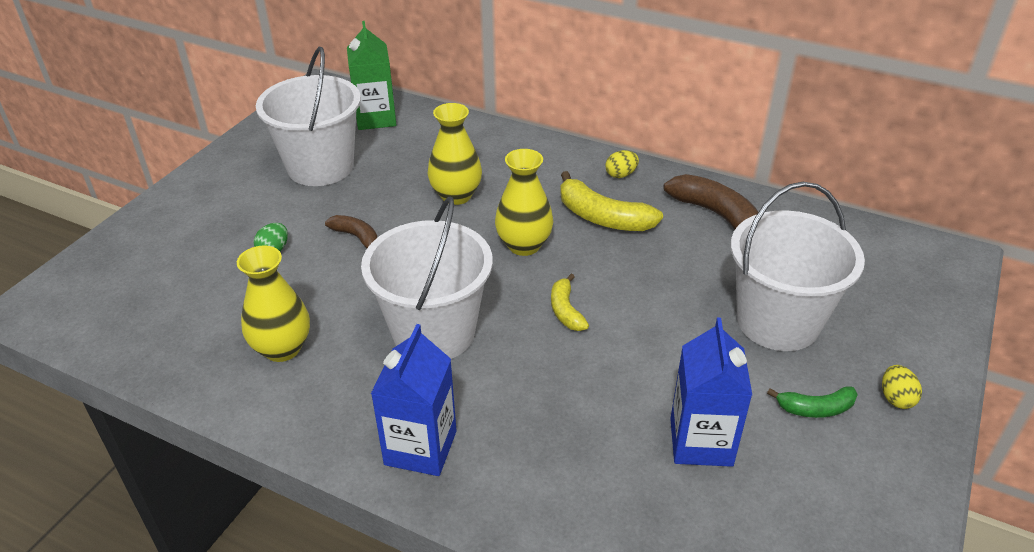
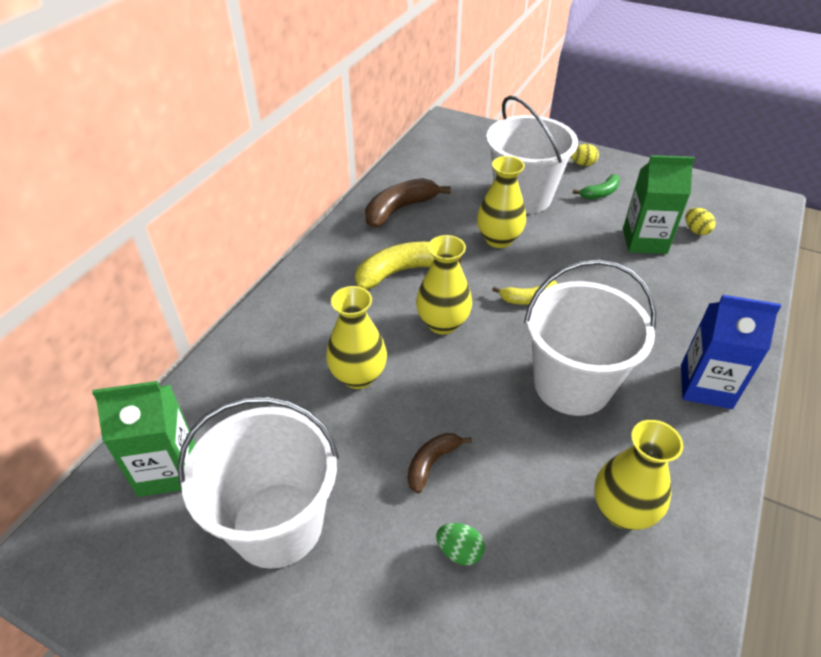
camera: 90 degrees left, 5 degrees up
yellow banana [560,171,663,231] -> yellow banana turned 150 degrees counterclockwise [355,242,463,289]
yellow egg [605,150,639,178] -> yellow egg moved to [685,208,716,235]
blue carton [670,318,752,467] -> green carton [623,155,695,254]
green banana [767,386,858,418] -> green banana turned 60 degrees clockwise [573,174,620,199]
none -> yellow vase [477,156,526,248]

